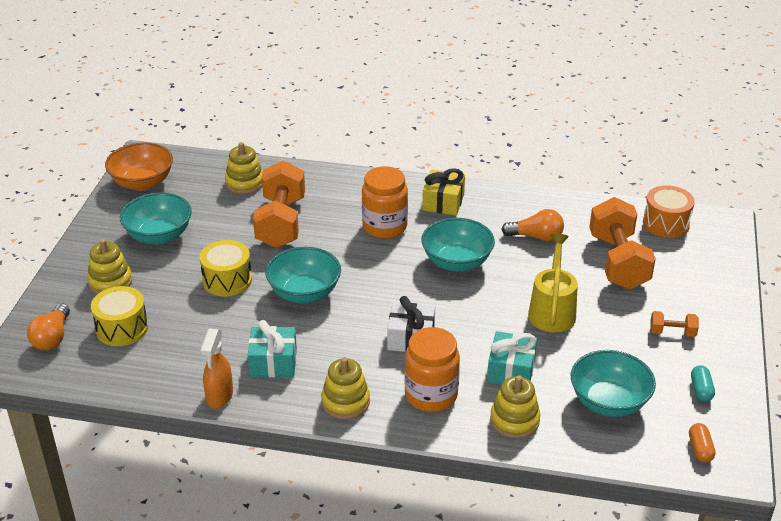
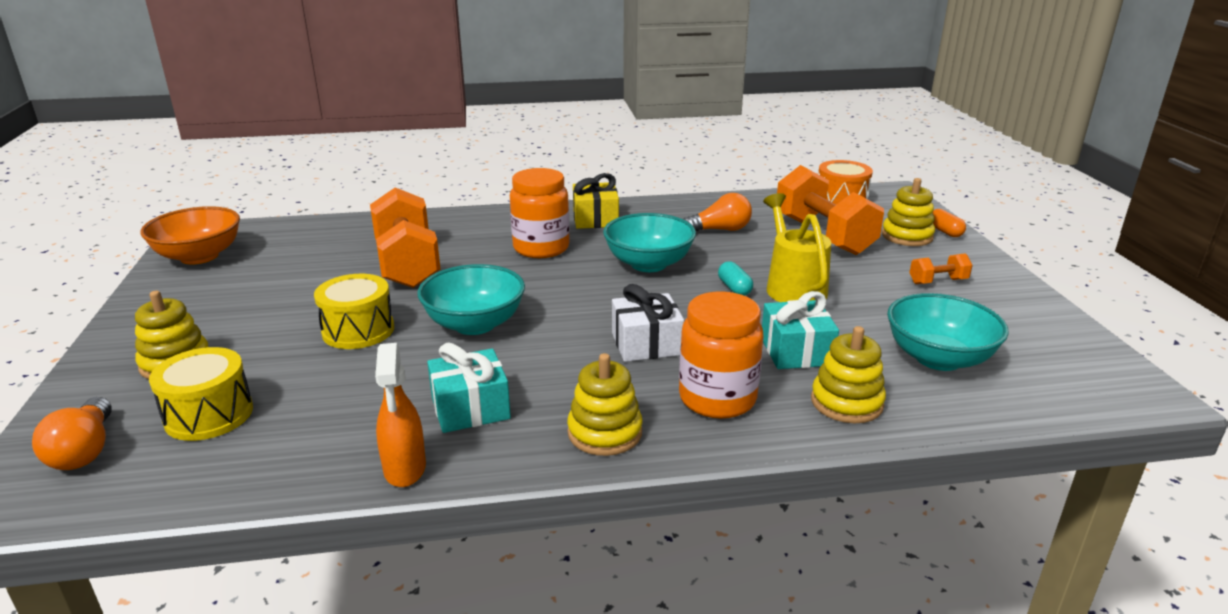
camera: 20 degrees left, 10 degrees down
turquoise bowl [120,193,192,244] -> none
yellow stacking toy [225,142,263,194] -> yellow stacking toy moved to [882,178,935,246]
orange capsule [689,423,716,463] -> orange capsule moved to [932,209,966,237]
turquoise capsule [691,365,715,402] -> turquoise capsule moved to [718,261,753,296]

